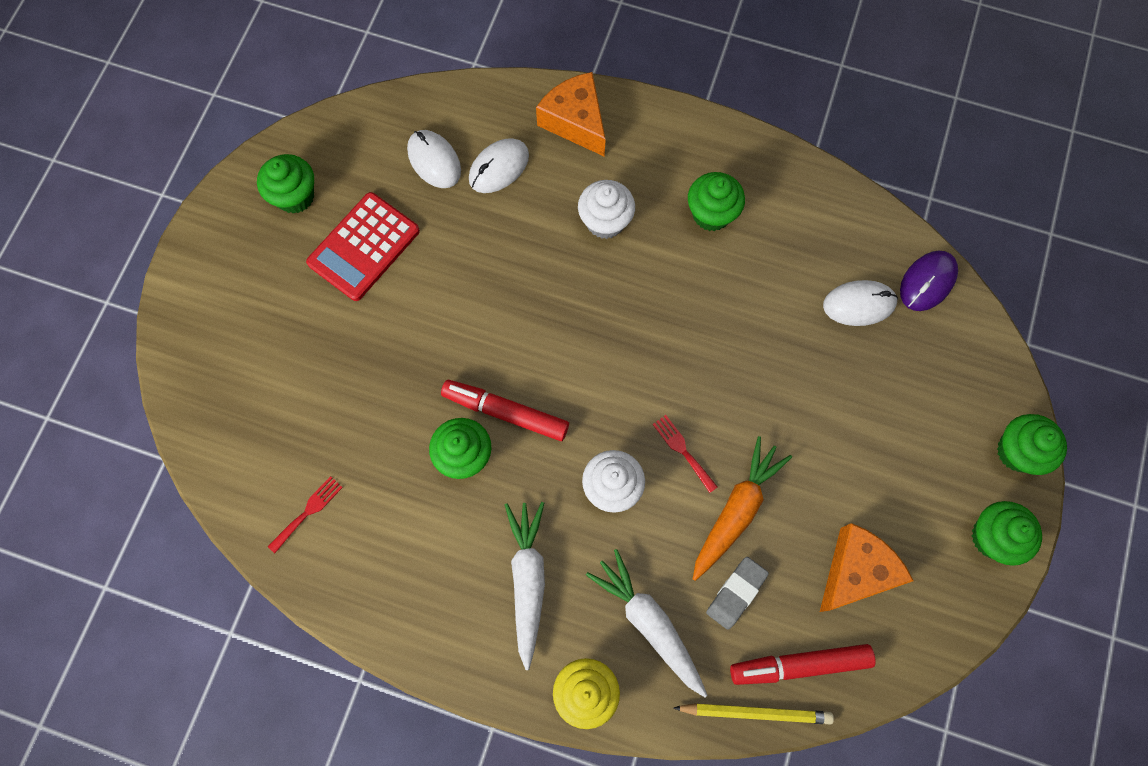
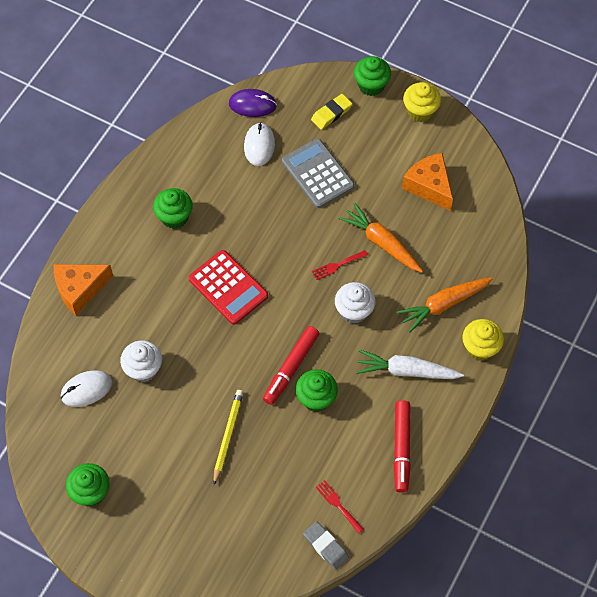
camera: 80 degrees left, 10 degrees down
red calculator [306,192,420,301] -> red calculator moved to [189,250,268,325]
white mouse [469,138,529,193] -> none
white cupcake [578,180,635,239] -> white cupcake moved to [120,341,162,382]
white carrot [586,549,708,697] -> orange carrot [397,277,493,333]
yellow pencil [674,703,834,725] -> yellow pencil moved to [213,390,244,485]
grey eraser [706,557,769,630] -> grey eraser moved to [303,521,349,570]
red marker [730,644,875,685] -> red marker moved to [394,401,411,493]
purple mouse [900,251,958,311] -> purple mouse turned 45 degrees counterclockwise [229,89,277,117]
green cupcake [972,501,1042,566] -> yellow cupcake [403,82,441,122]
none -> grey calculator [282,138,355,208]
none -> yellow eraser [311,94,352,130]

